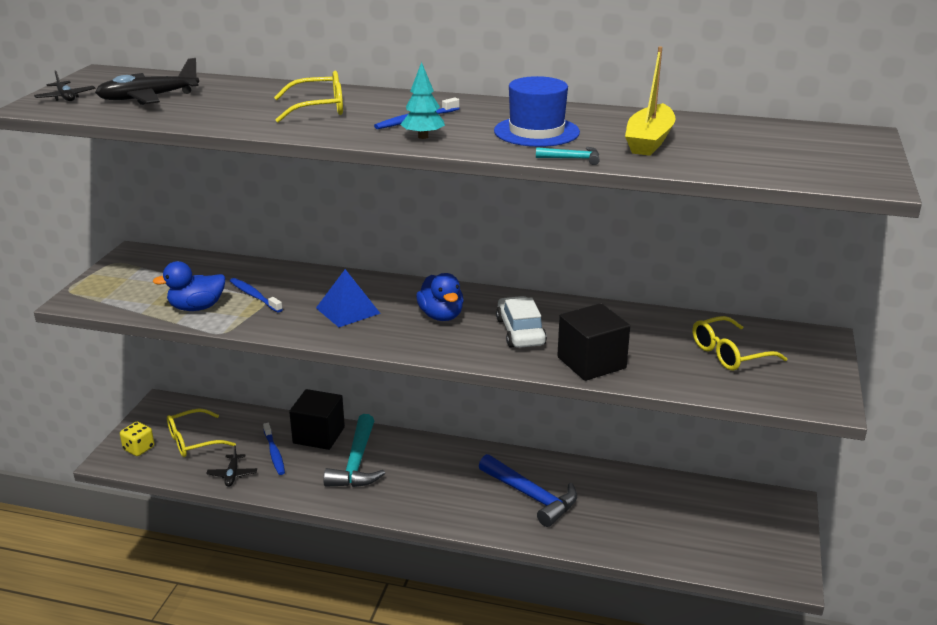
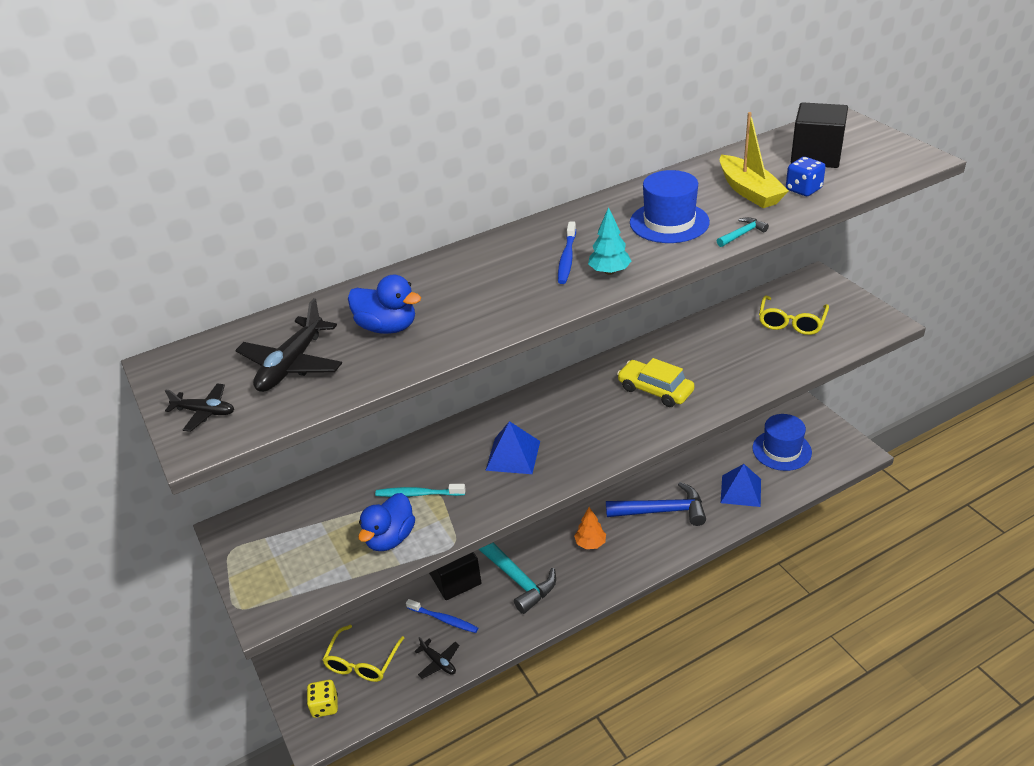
camera: 40 degrees left, 10 degrees up
blue toothbrush [230,278,283,313] -> turquoise toothbrush [375,484,466,497]
yellow glasses [274,71,343,122] -> none
blue duck [416,273,464,321] -> blue duck moved to [348,275,421,334]
white car [496,296,547,348] -> yellow car [617,358,695,407]
black cube [557,303,630,381] -> black cube moved to [791,102,848,168]
none -> orange tree [574,507,606,549]
none -> blue pyramid [721,464,761,507]
none -> blue hat [752,414,812,471]
none -> blue dice [786,157,826,196]

